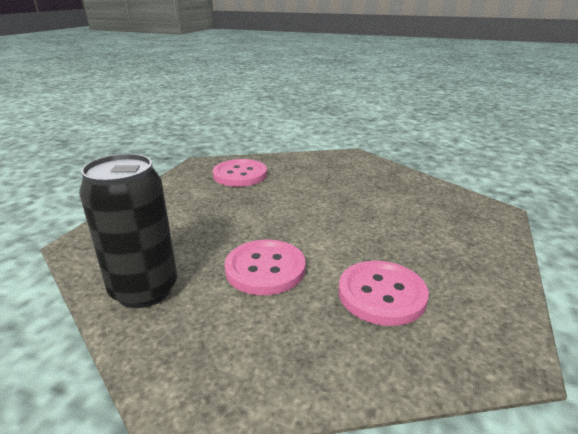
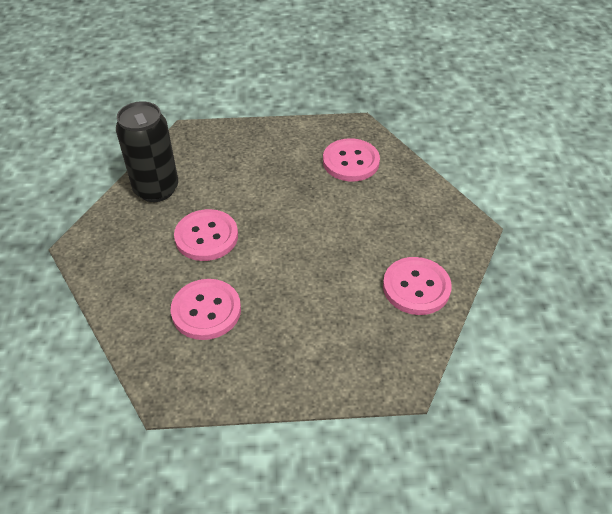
camera: 65 degrees right, 20 degrees up
none -> pink button [383,257,452,315]

